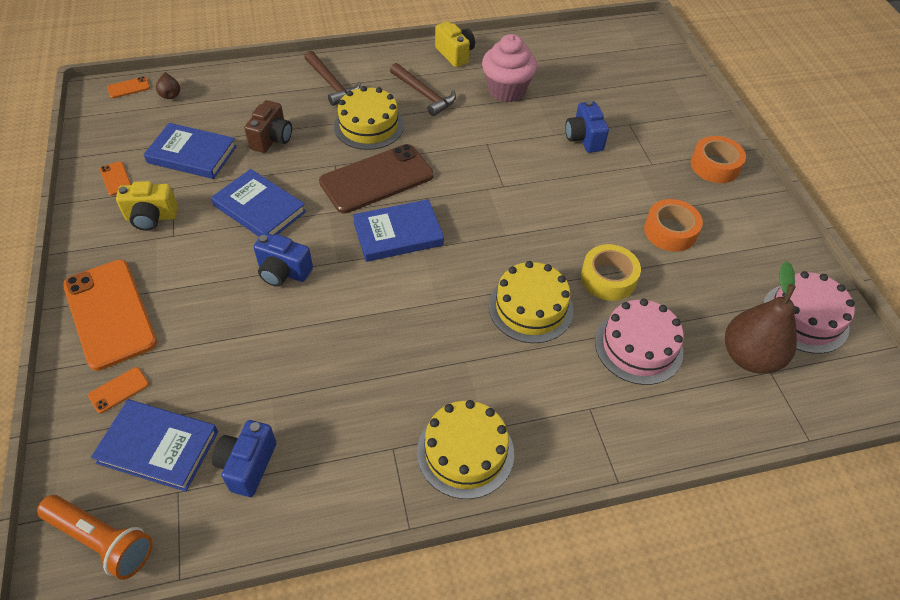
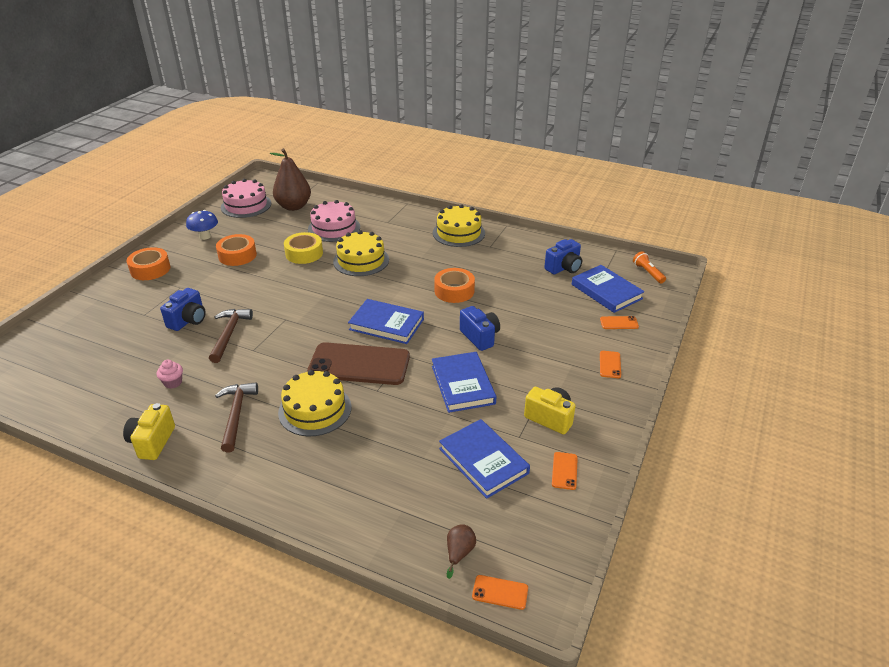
camera: 140 degrees left, 15 degrees down
orange flashlight [37,495,153,580] -> orange flashlight [633,251,666,283], size x0.62
orange phone [63,260,157,371] -> orange phone [600,351,621,378], size x0.40
brown camera [244,100,292,153] -> none
brown hammer [304,51,361,106] -> brown hammer moved to [209,309,253,363]
pink cupcake [482,34,537,102] -> pink cupcake [157,360,183,389], size x0.45
none -> blue mushroom [186,210,218,240]
none -> orange tape [434,268,475,303]

